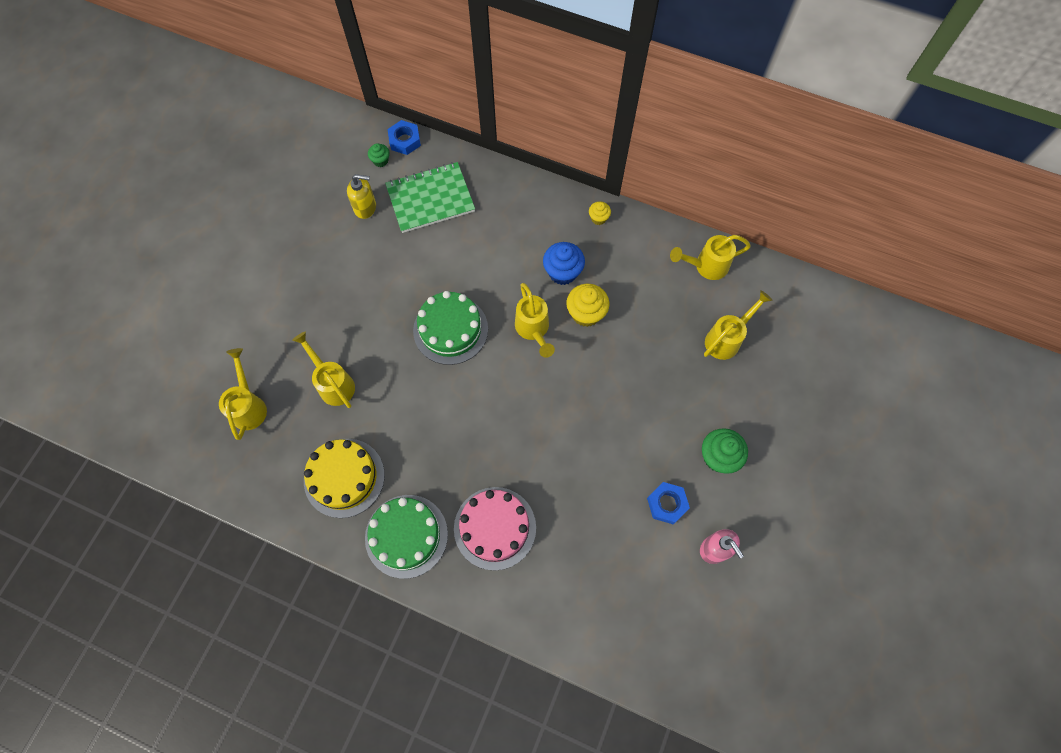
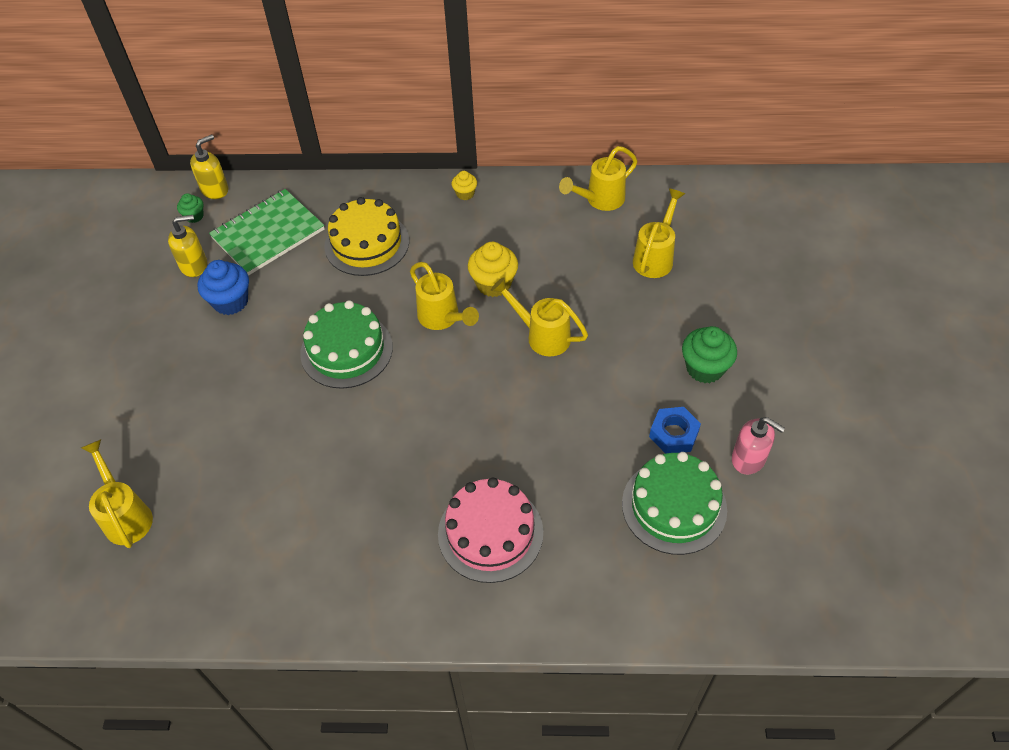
camera: 20 degrees left, 15 degrees down
yellow watering can [292,332,355,408] -> yellow watering can moved to [491,277,588,356]
yellow cake [304,439,385,518] -> yellow cake moved to [324,197,409,276]
green cake [365,495,448,579] -> green cake moved to [622,452,727,555]
blue nut [387,120,421,155] -> yellow soap dispenser [190,134,228,199]
blue cupcake [543,242,585,285] -> blue cupcake moved to [198,260,249,315]

